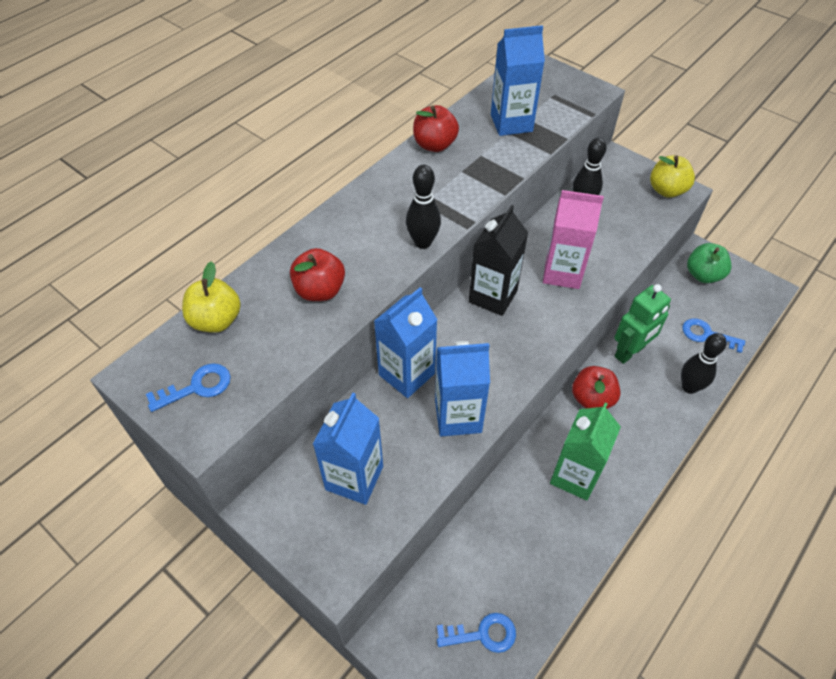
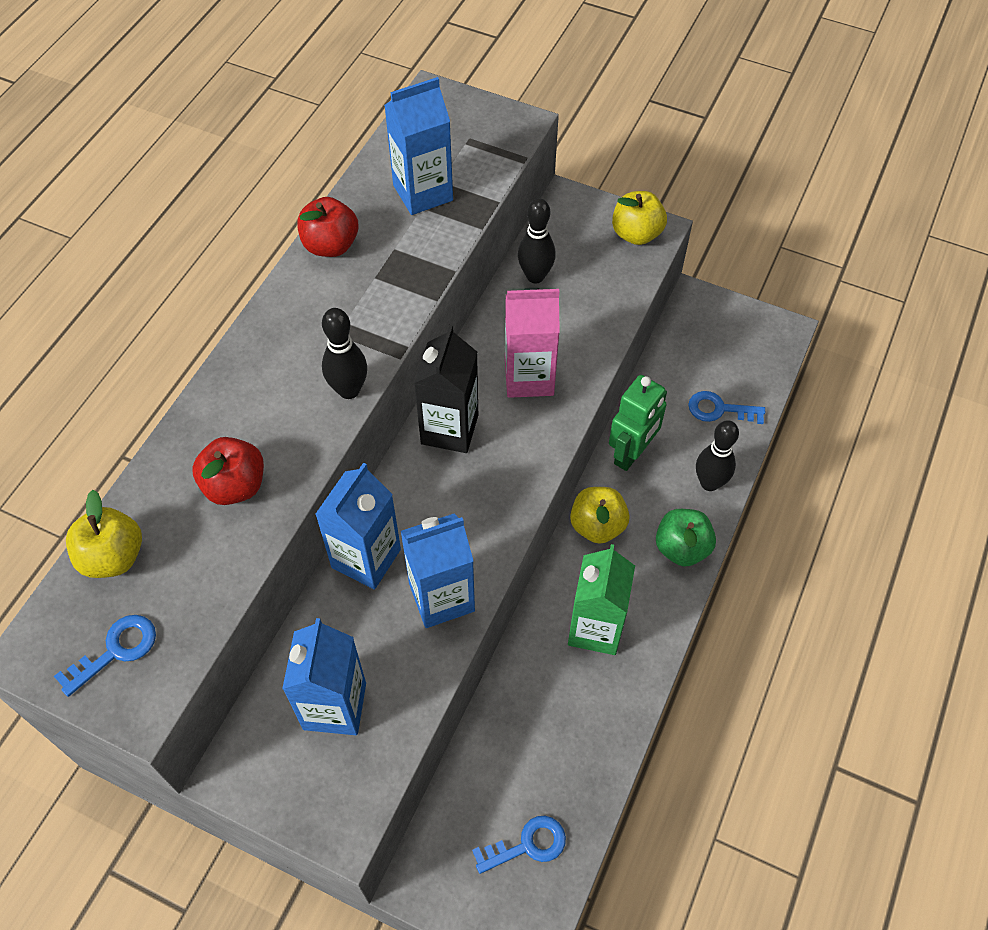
camera: 15 degrees left, 5 degrees up
red apple [572,366,621,409] -> yellow apple [570,487,630,544]
green apple [687,243,732,283] -> green apple moved to [656,509,716,567]

